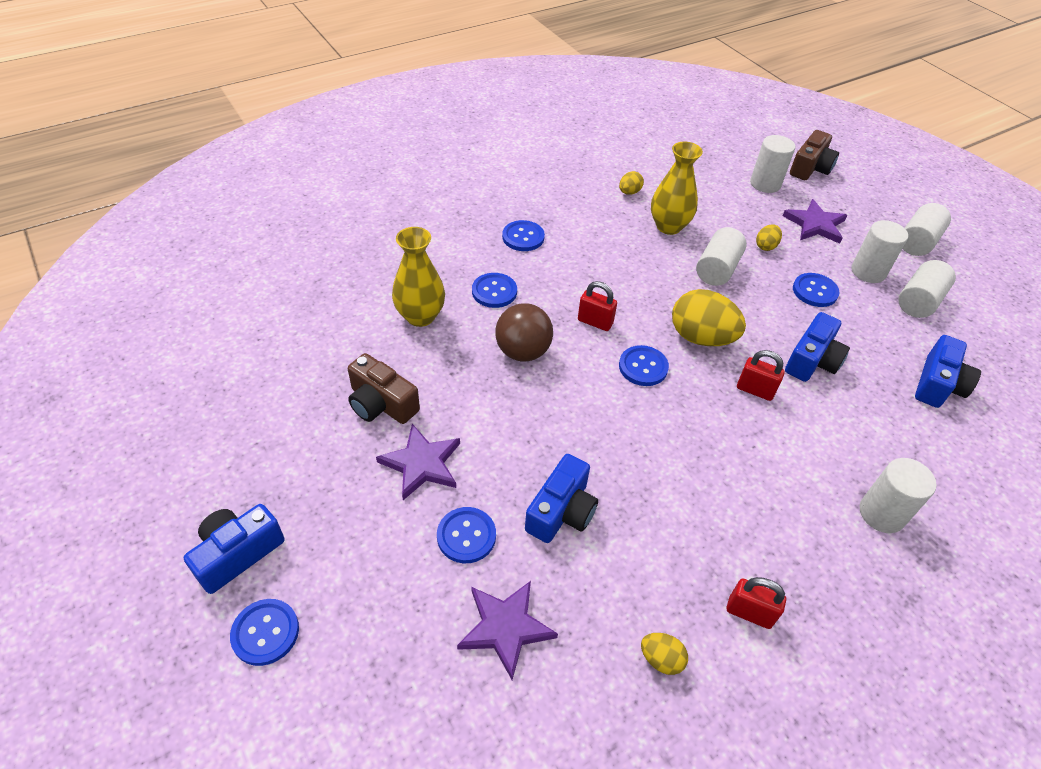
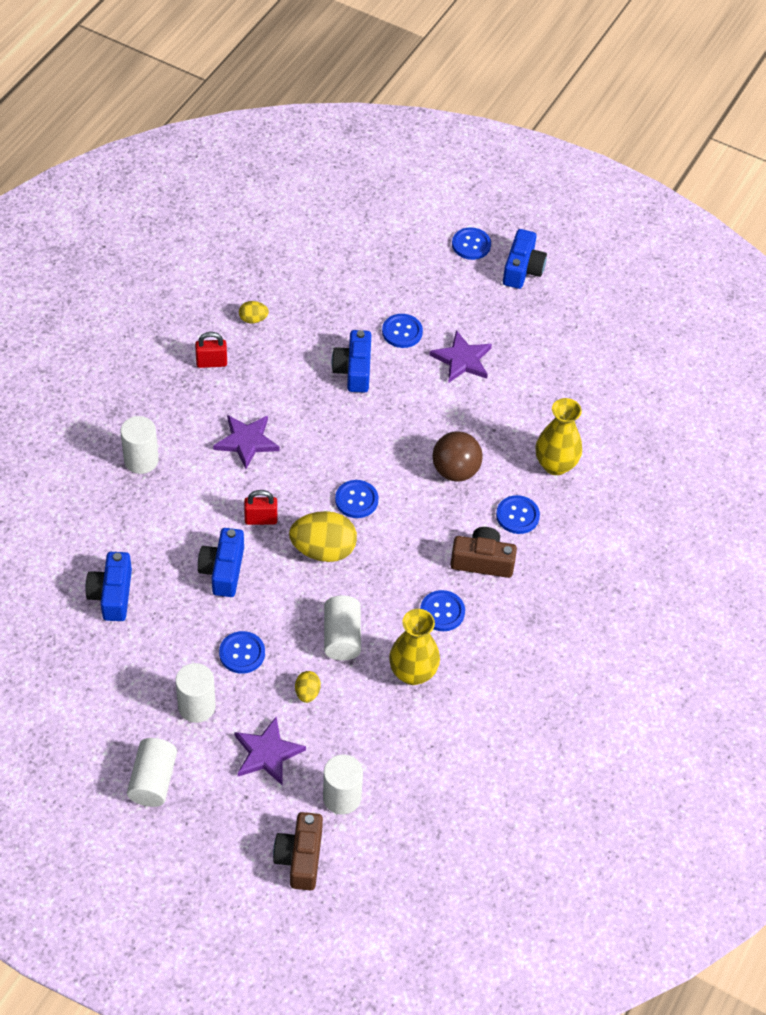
camera: 150 degrees right, 5 degrees up
brown camera [348,353,420,424] -> brown camera moved to [450,527,517,578]
purple star [457,581,558,680] -> purple star moved to [213,415,280,469]
blue button [502,220,545,251] -> blue button moved to [420,590,465,631]
red padlock [578,281,617,331] -> none
yellow egg [619,171,644,195] -> none
white cylinder [898,260,956,318] -> none

